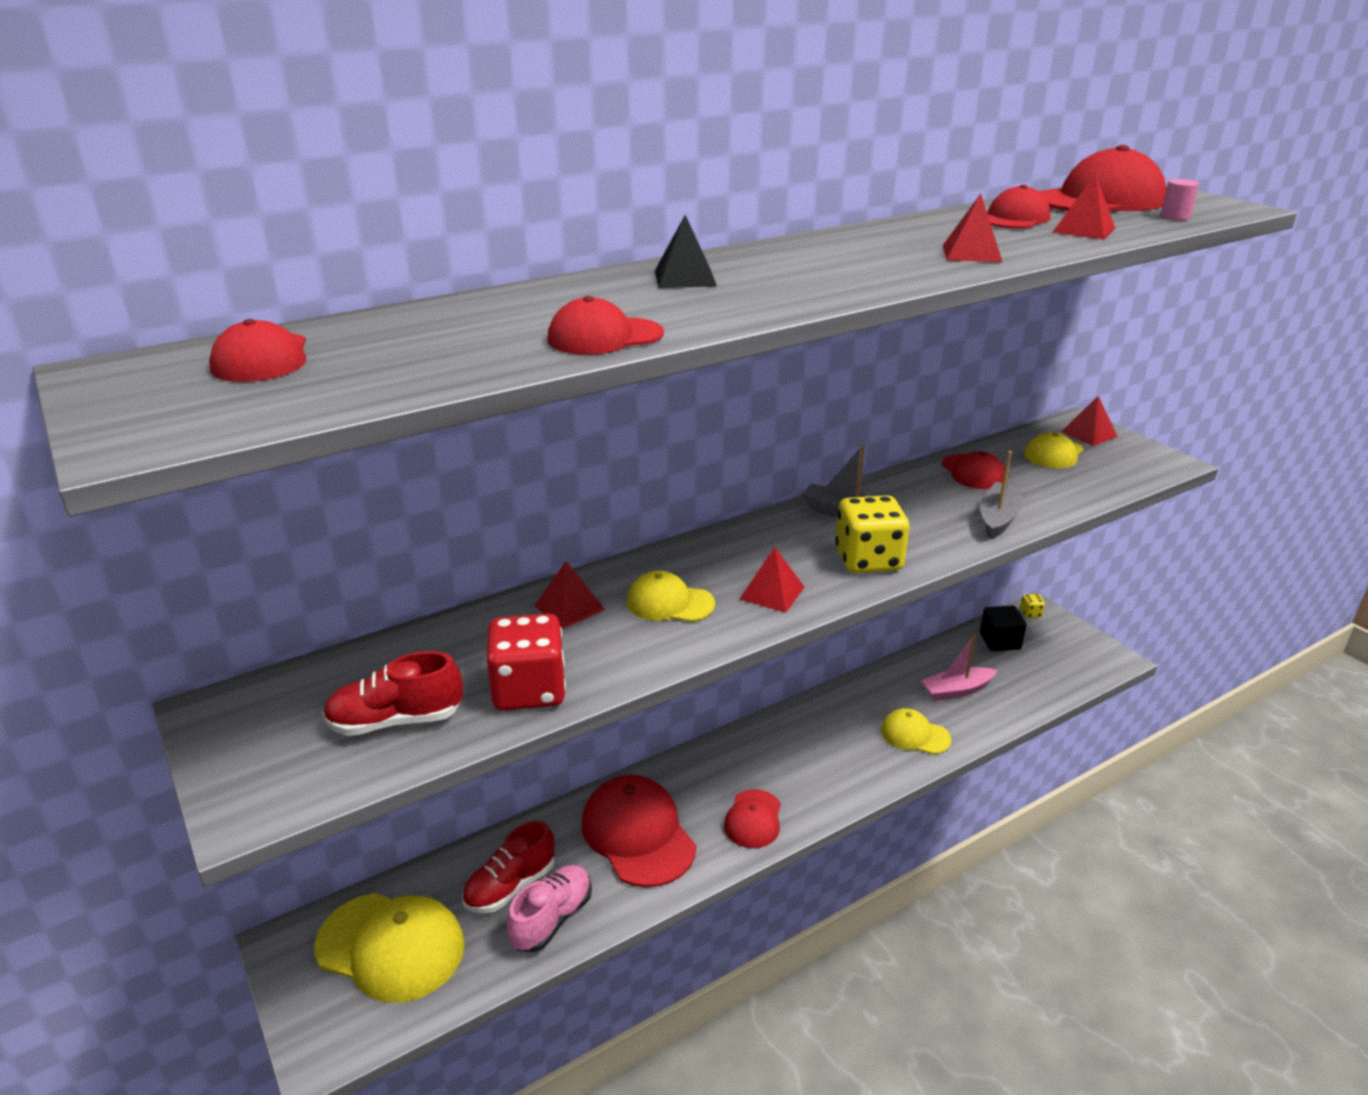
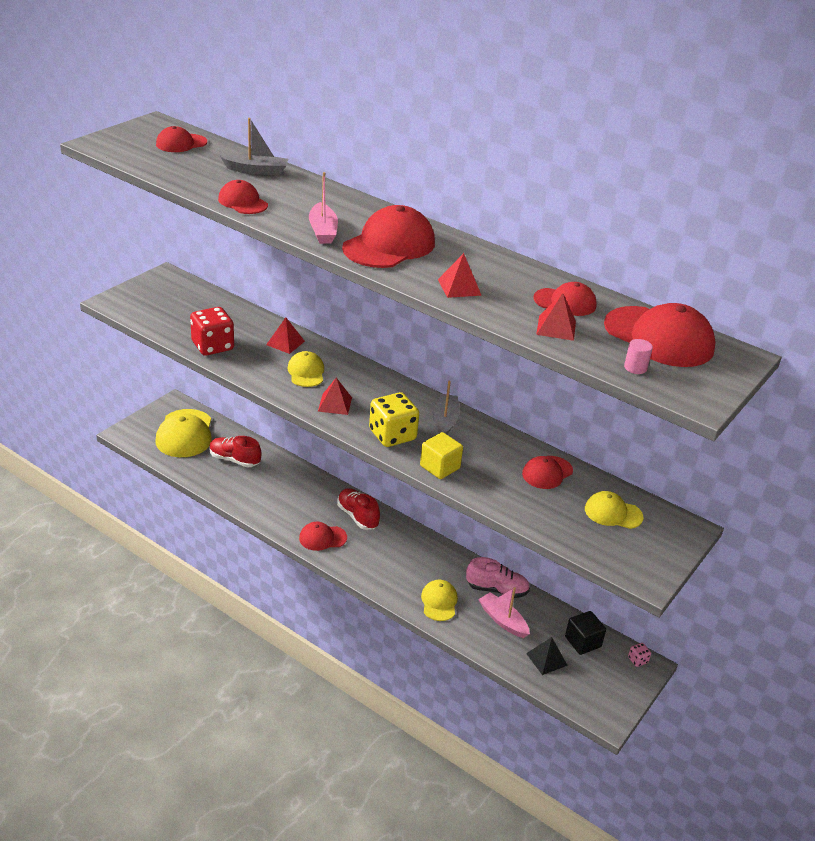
camera: 65 degrees right, 5 degrees up
red shoe [323,651,463,736] -> red shoe moved to [337,488,380,530]
pink shoe [507,865,592,952] -> pink shoe moved to [466,557,530,598]
red cap [582,775,696,887] -> red cap moved to [342,205,435,268]
black pyramid [655,215,717,288] -> black pyramid moved to [526,637,568,675]
grey boat [980,451,1022,539] -> grey boat moved to [221,118,288,175]
yellow dice [1020,594,1045,618] -> pink dice [628,643,651,667]
red pyramid [1062,396,1118,446] -> none
none -> pink boat [309,172,338,244]
none -> yellow cube [420,432,463,479]

